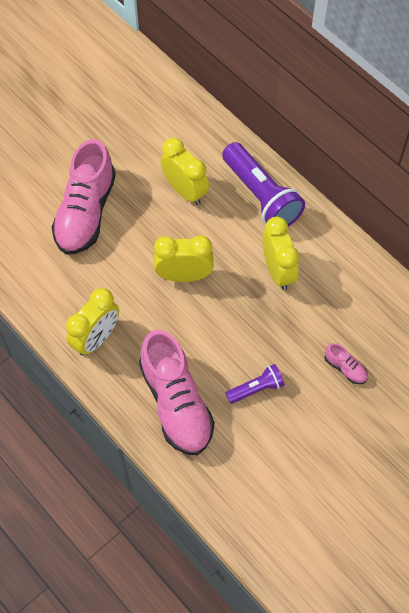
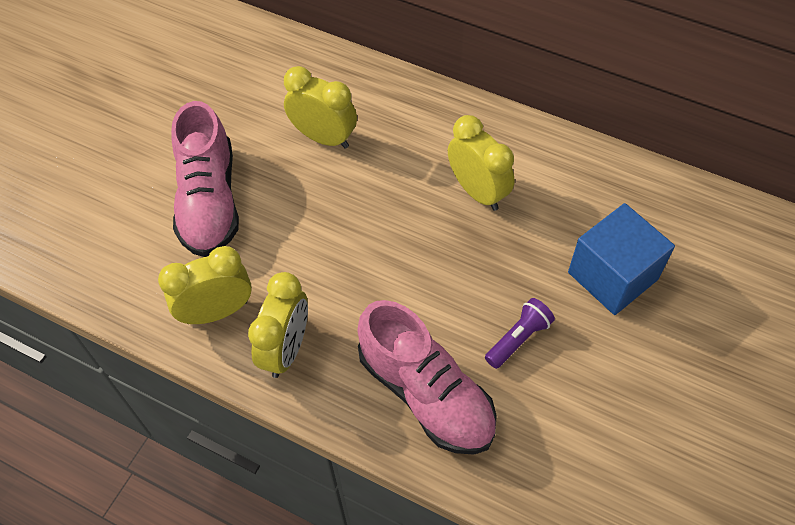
camera: 20 degrees left, 5 degrees down
yellow clock [154,235,214,282] -> yellow clock moved to [158,246,252,324]
purple flashlight [222,142,305,227] -> none
pink shoe [324,343,368,384] -> blue cube [568,203,675,315]

